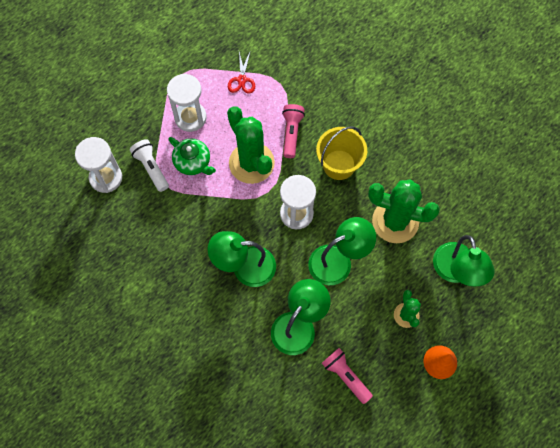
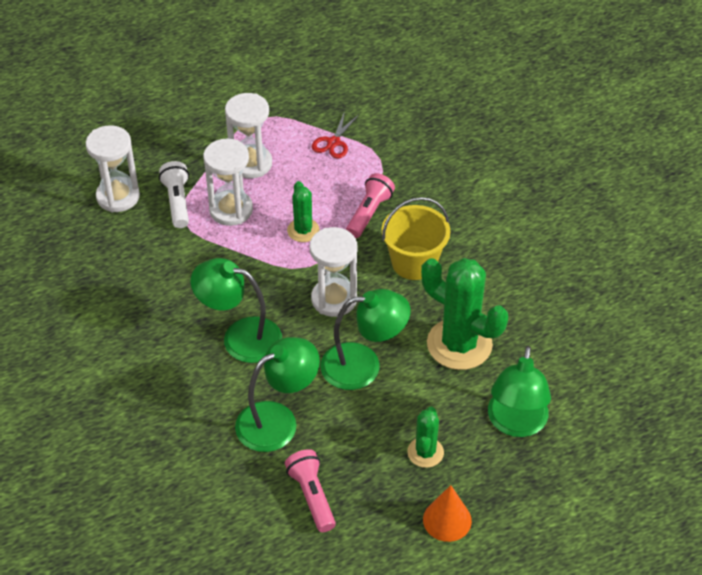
camera: 20 degrees right, 20 degrees down
green teapot [168,137,216,175] -> white hourglass [203,139,253,226]
green cactus [227,106,275,184] -> green cactus [287,181,320,242], size x0.53

